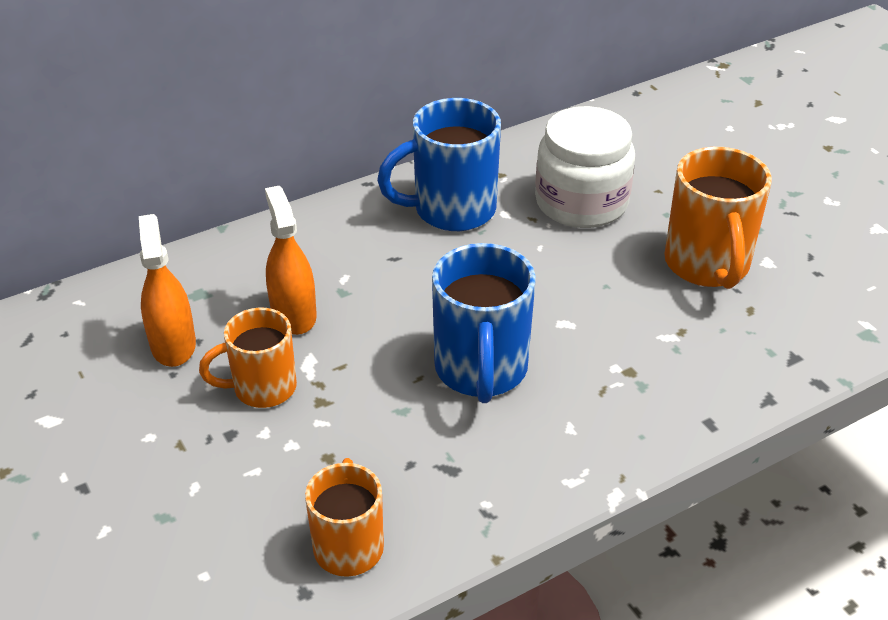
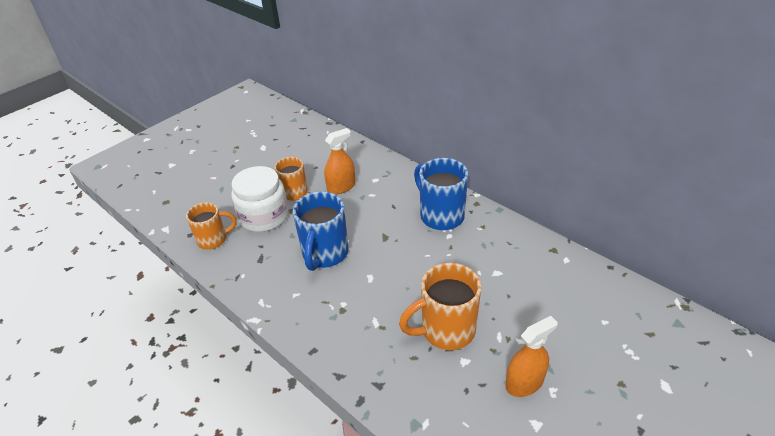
camera: 75 degrees right, 0 degrees up
orange spray bottle [139,214,196,367] -> orange spray bottle moved to [505,316,558,397]
blue mug [432,243,536,403] -> blue mug turned 60 degrees counterclockwise [293,191,349,271]
white jar [535,106,635,228] -> white jar moved to [231,166,289,232]

